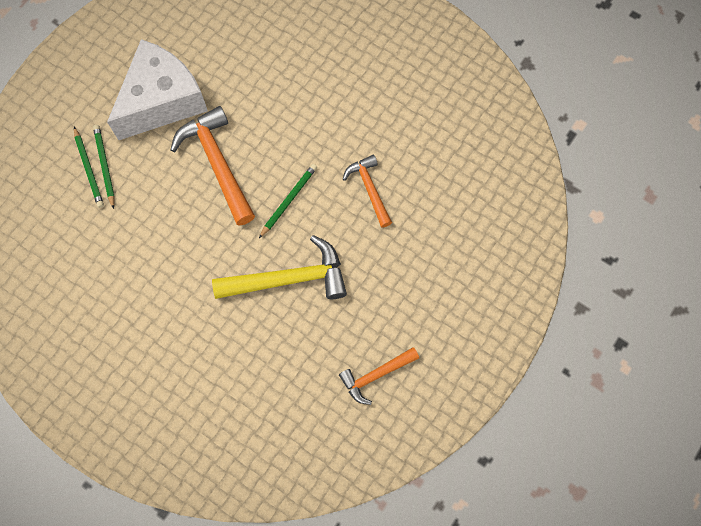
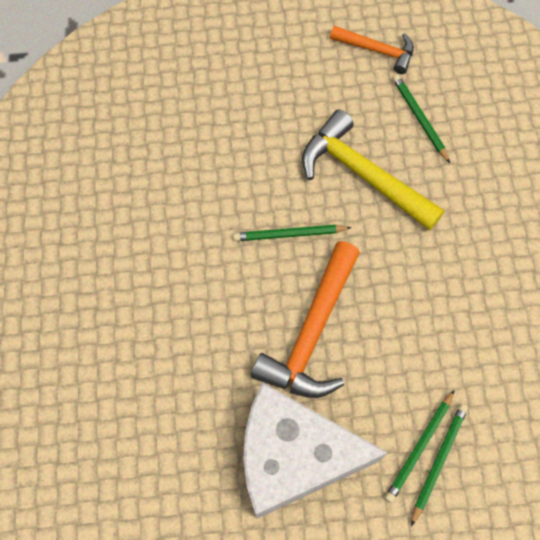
camera: 130 degrees left, 5 degrees down
orange hammer [343,155,392,228] -> none
none -> green pencil [393,74,450,163]

